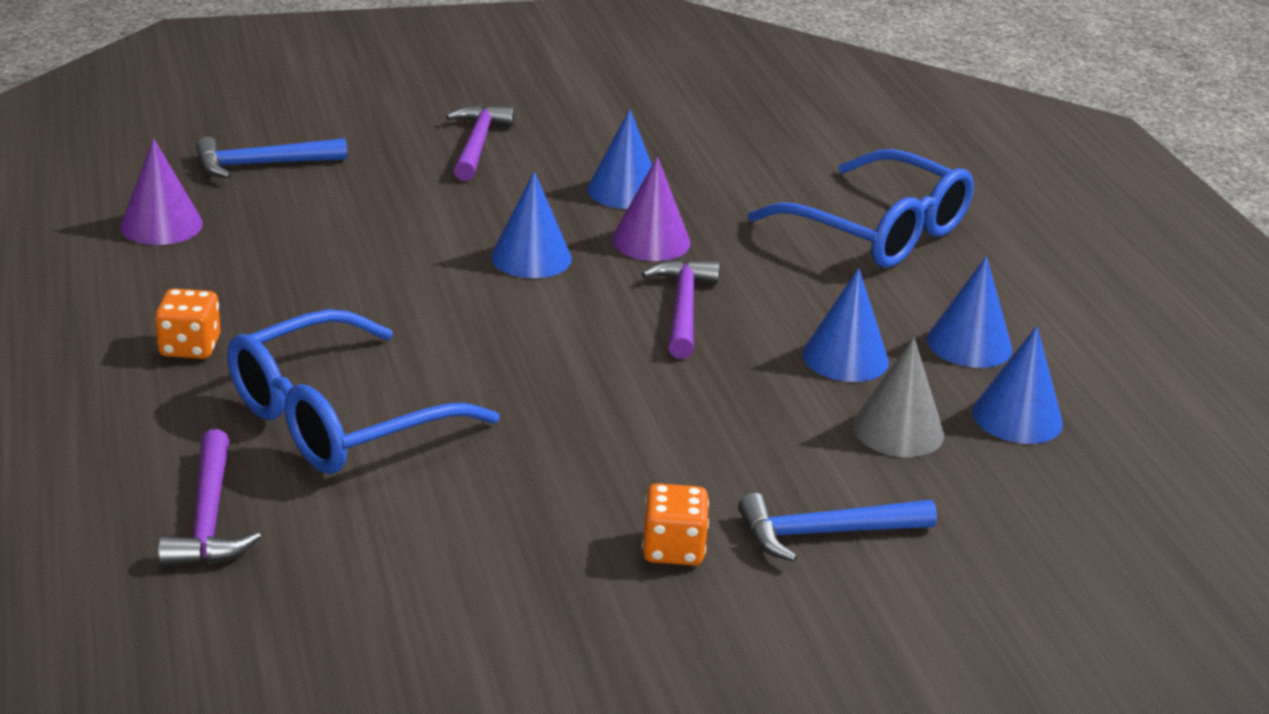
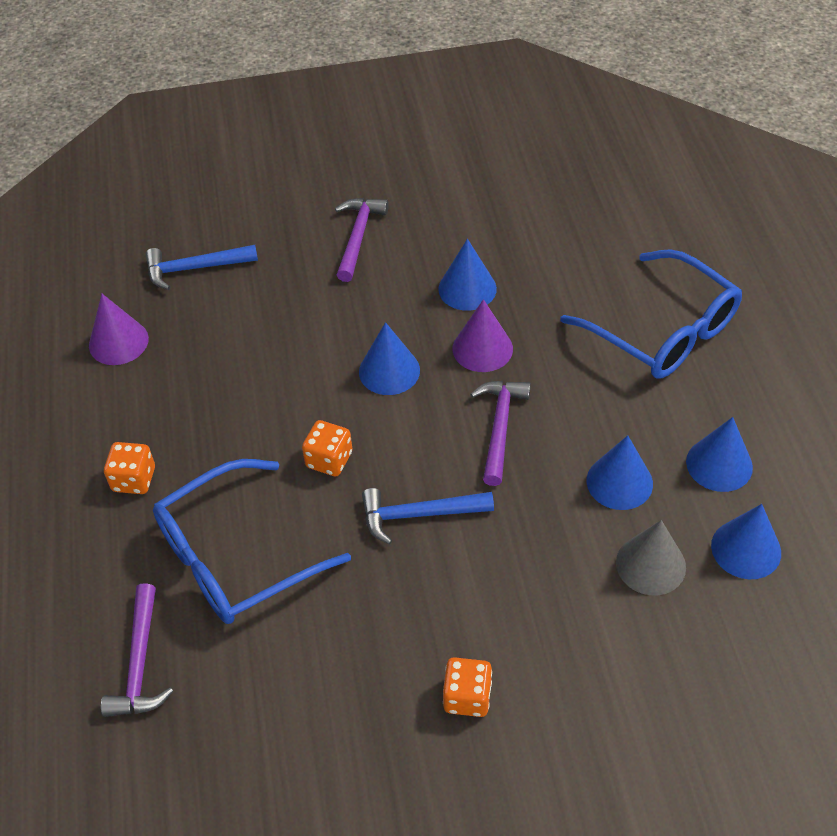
camera: 10 degrees right, 20 degrees up
blue hammer [738,493,937,562] -> blue hammer moved to [362,488,494,545]
none -> orange dice [302,420,352,476]

